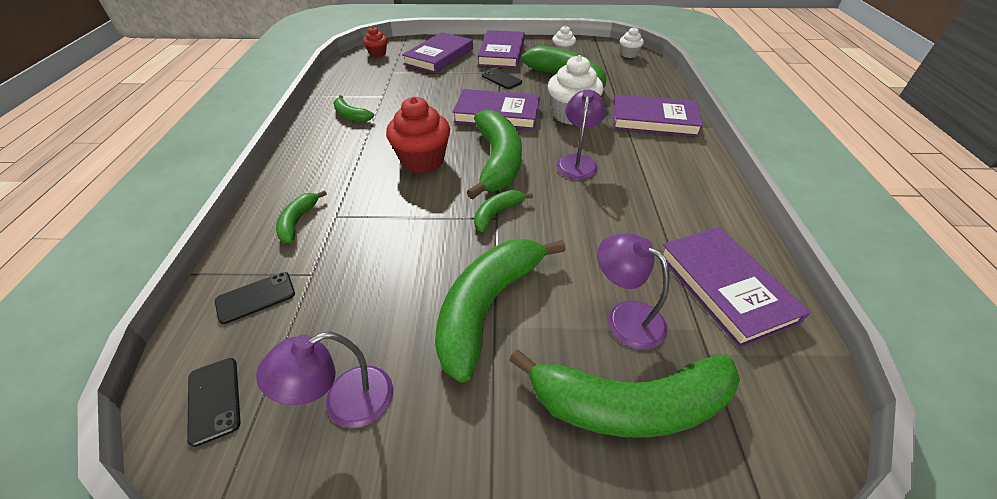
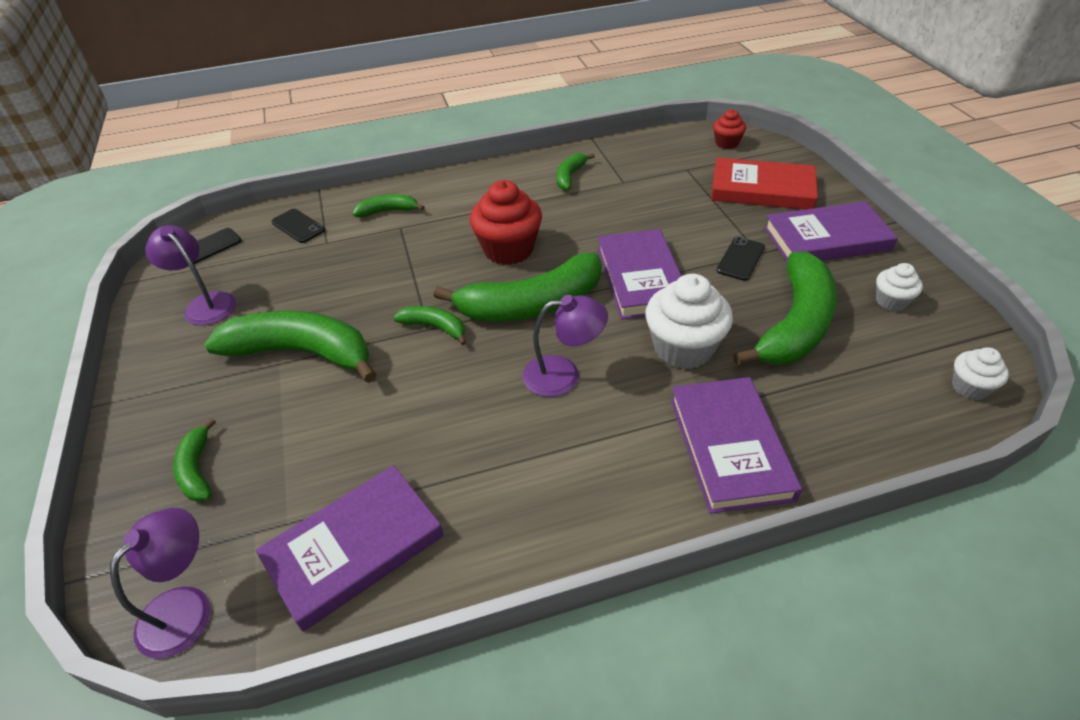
camera: 75 degrees right, 0 degrees up
purple book [402,32,473,73] -> red book [711,158,818,209]
green banana [509,349,740,438] -> green banana [173,418,216,502], size x0.48
purple lamp [597,233,670,350] -> purple lamp moved to [110,508,211,658]

